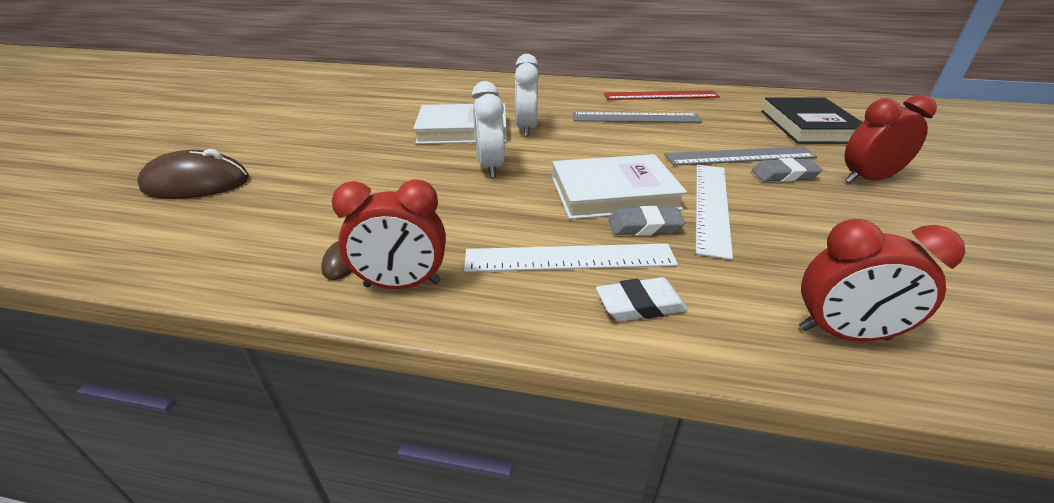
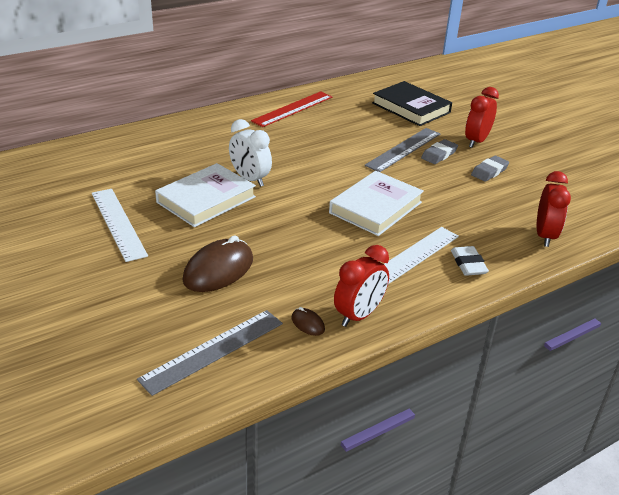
camera: 45 degrees left, 0 degrees up
brown mouse [137,149,249,199] -> brown mouse moved to [182,235,253,292]
white clock [472,81,505,178] -> none
grey ruler [573,112,702,123] -> grey ruler moved to [137,310,283,396]
white eraser [596,277,688,321] -> white eraser turned 45 degrees counterclockwise [451,246,489,276]
grey eraser [609,206,685,236] -> grey eraser moved to [471,156,509,182]
white ruler [696,165,733,260] -> white ruler moved to [92,189,148,262]
red clock [799,219,965,341] -> red clock turned 45 degrees counterclockwise [537,171,571,247]

